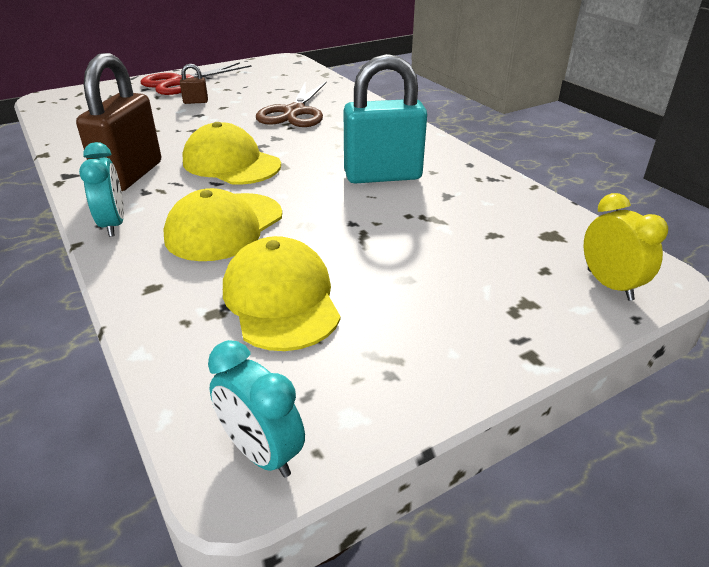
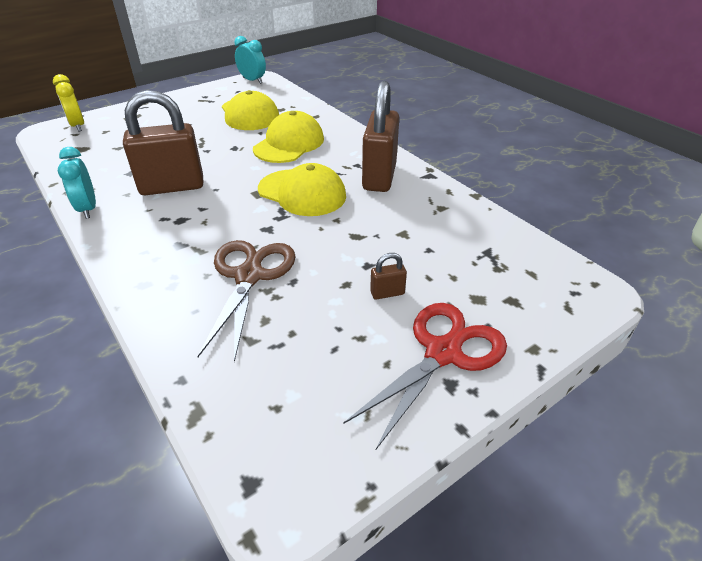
camera: 175 degrees right, 5 degrees up
turquoise clock [79,142,124,237] -> turquoise clock moved to [58,147,96,219]
turquoise padlock [344,54,427,183] -> brown padlock [123,90,203,195]

